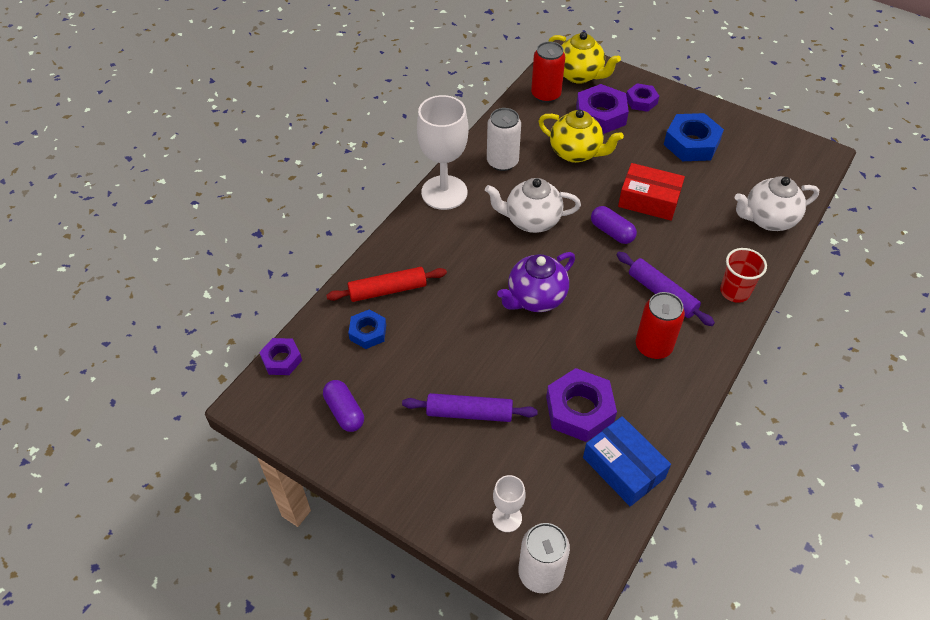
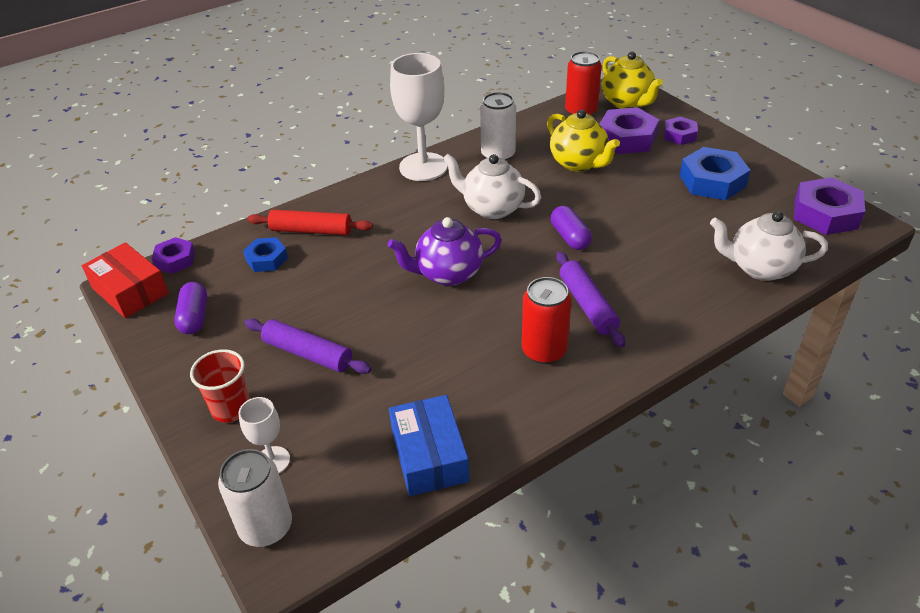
camera: 25 degrees right, 10 degrees down
purple nut [546,368,617,442] -> purple nut moved to [794,177,865,235]
red box [618,163,685,221] -> red box moved to [82,242,169,318]
red cup [720,248,767,303] -> red cup moved to [190,349,250,423]

